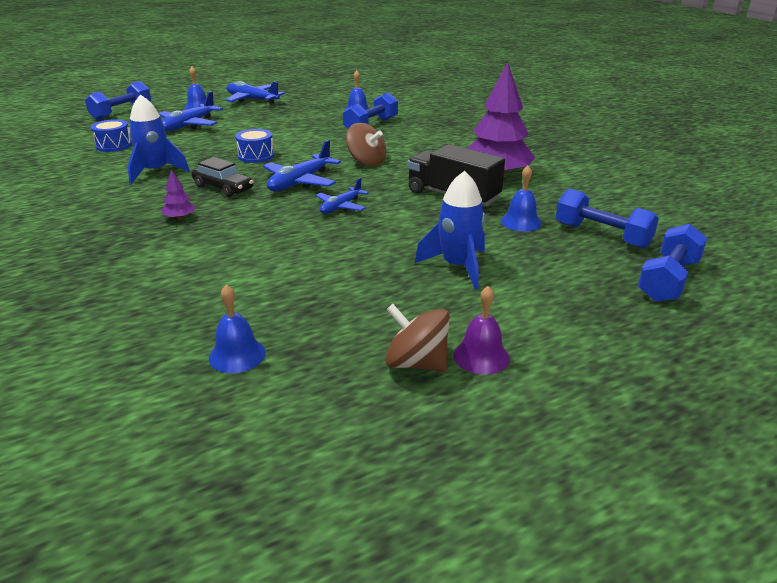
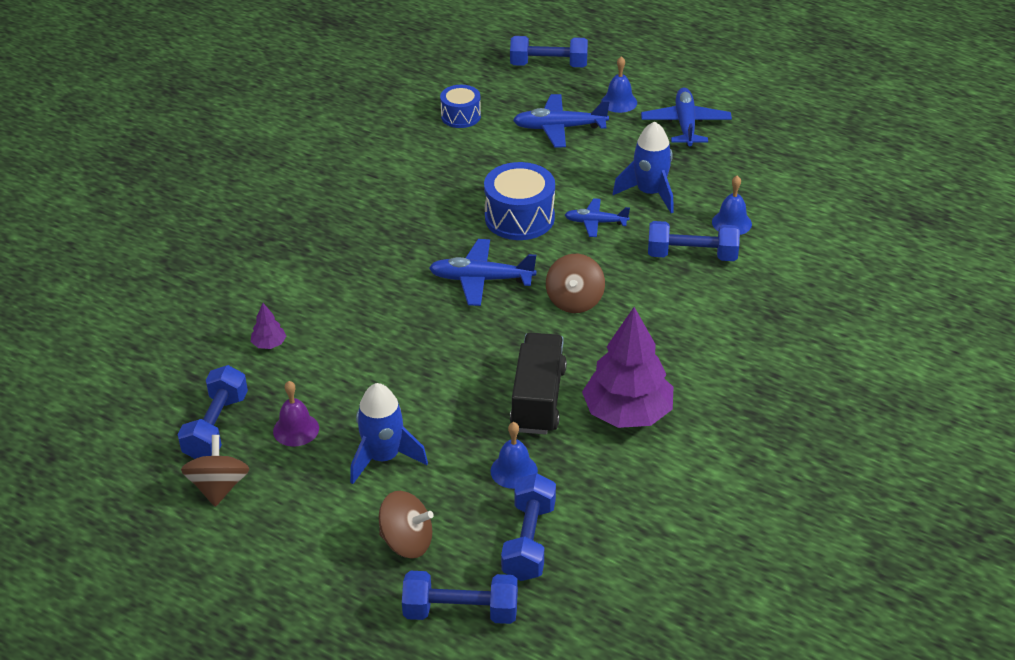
camera: 60 degrees right, 10 degrees up
blue rocket [128,94,190,184] -> blue rocket moved to [613,121,674,213]
purple tree [162,170,196,220] -> purple tree moved to [251,303,286,349]
black car [191,157,254,197] -> none
blue bell [209,285,266,373] -> none
blue drum [235,129,274,163] -> blue drum [484,162,555,240], size x1.62
blue plane [316,178,369,213] -> blue plane moved to [565,198,630,237]
purple bell [453,286,510,375] -> purple bell moved to [273,381,319,447]
none -> blue dumbbell [178,365,248,459]
none -> brown spinning top [379,491,434,559]

